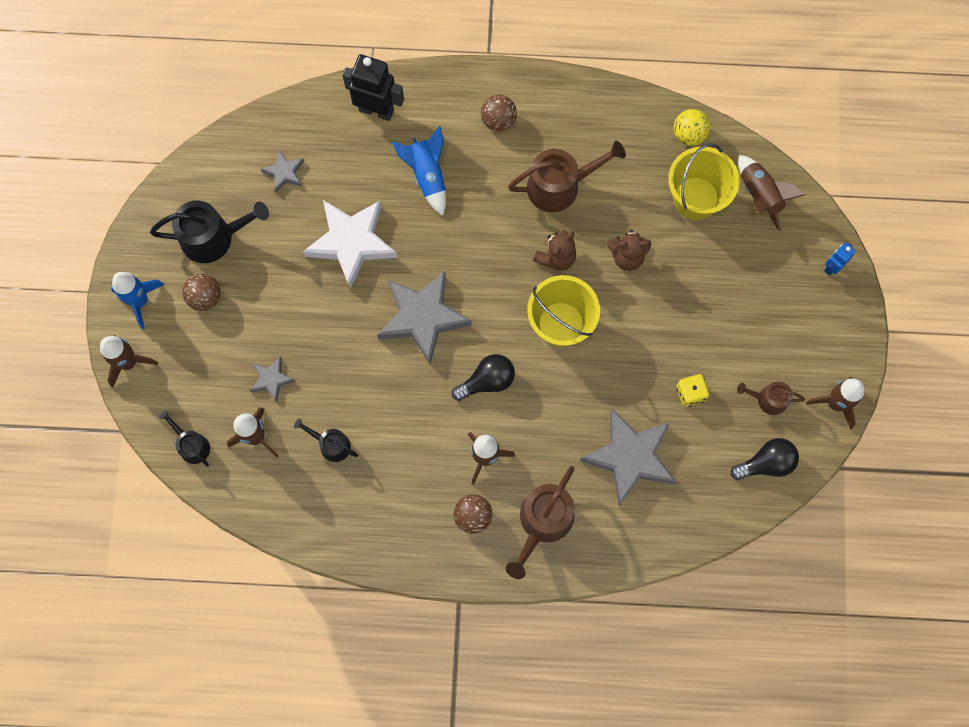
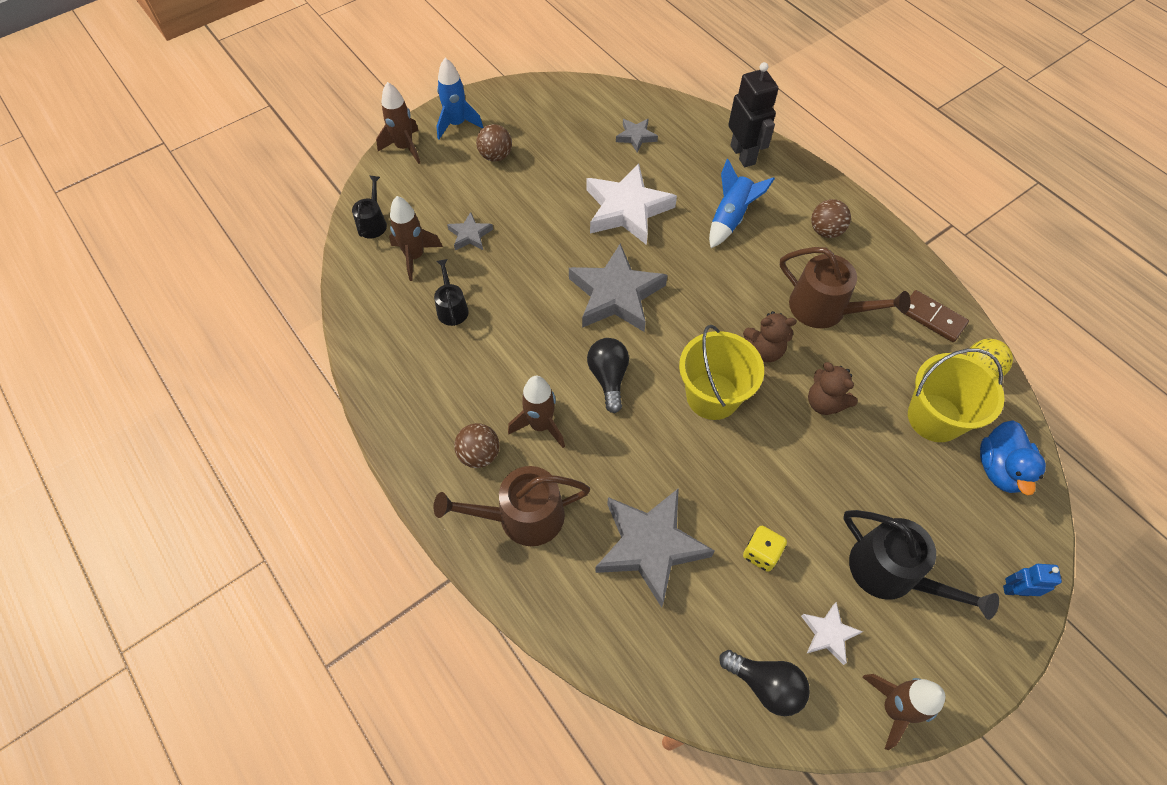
camera: 50 degrees right, 15 degrees down
black watering can [150,200,269,263] -> black watering can moved to [843,510,999,620]
black light bulb [452,354,515,401] -> black light bulb turned 120 degrees counterclockwise [587,338,629,413]
brown watering can [737,381,805,415] -> white star [801,602,863,665]
brown rocket [738,155,805,231] -> blue duck [980,421,1046,495]
none -> brown domino [900,290,969,342]

